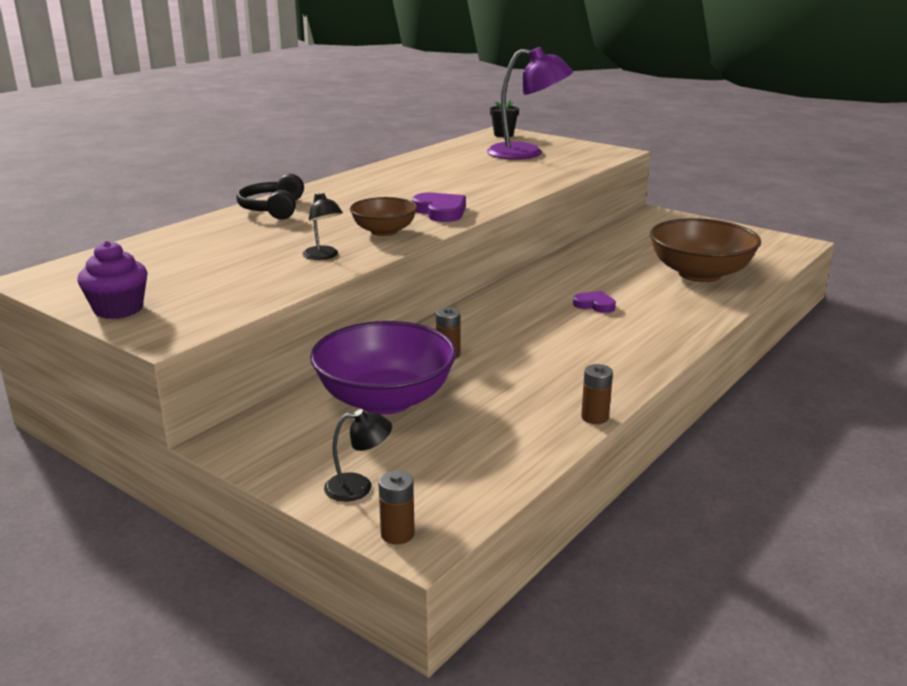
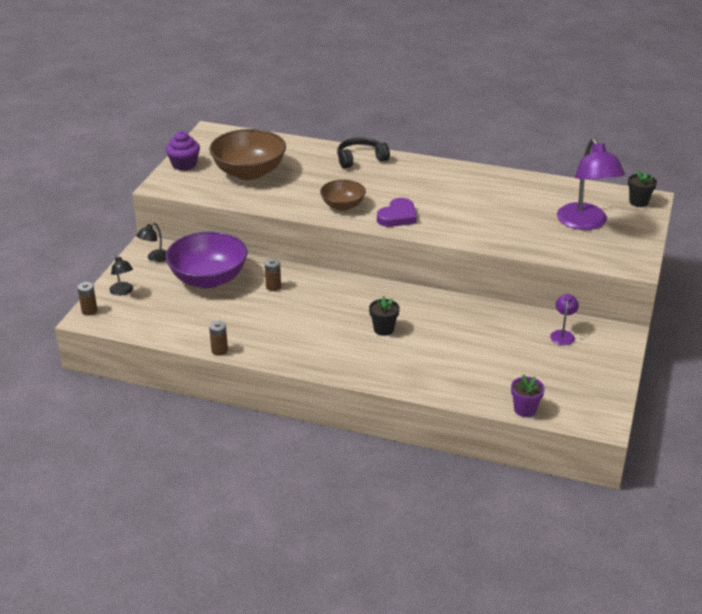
camera: 70 degrees right, 10 degrees up
black lamp [303,192,343,260] -> black lamp moved to [136,223,167,262]
purple heart [573,291,616,313] -> black flower pot [369,296,400,336]
brown bowl [650,218,761,282] -> brown bowl moved to [209,129,286,180]
none -> purple flower pot [511,374,545,417]
none -> purple lamp [550,294,579,345]

